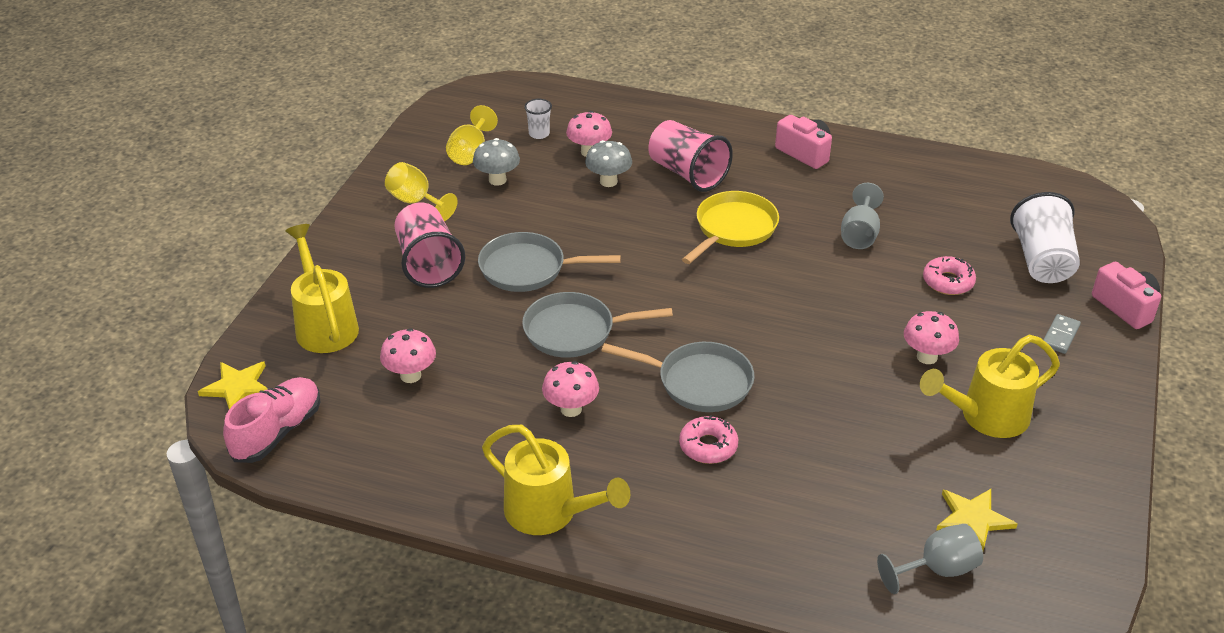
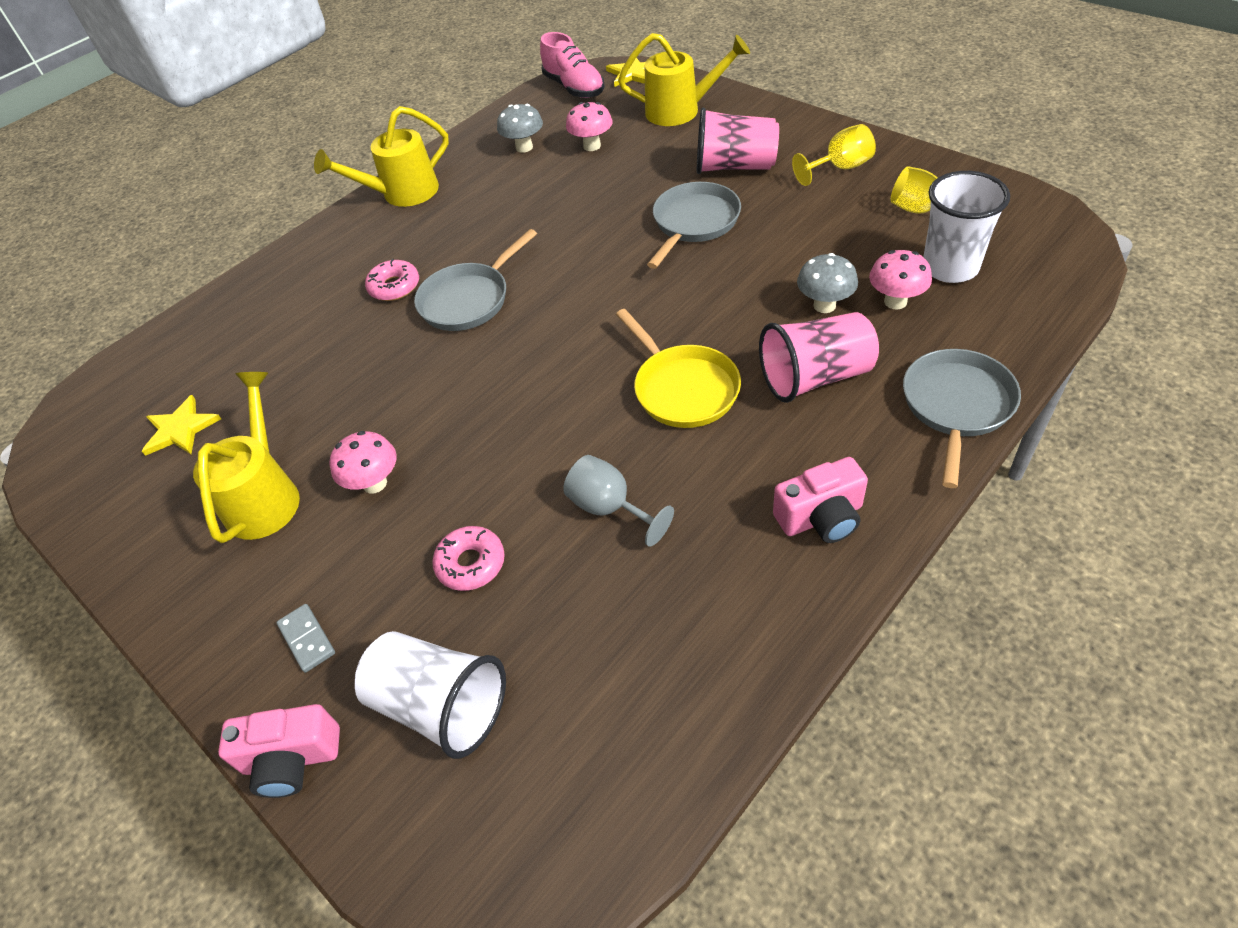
camera: 120 degrees right, 10 degrees up
grey mushroom [473,138,520,186] -> grey mushroom moved to [497,104,543,153]
grey pan [522,292,673,358] -> grey pan moved to [903,349,1021,488]
white cup [524,99,552,139] -> white cup [923,171,1010,283], size x2.06
pink mushroom [542,361,599,417] -> none
grey goblet [877,524,983,594] -> none

